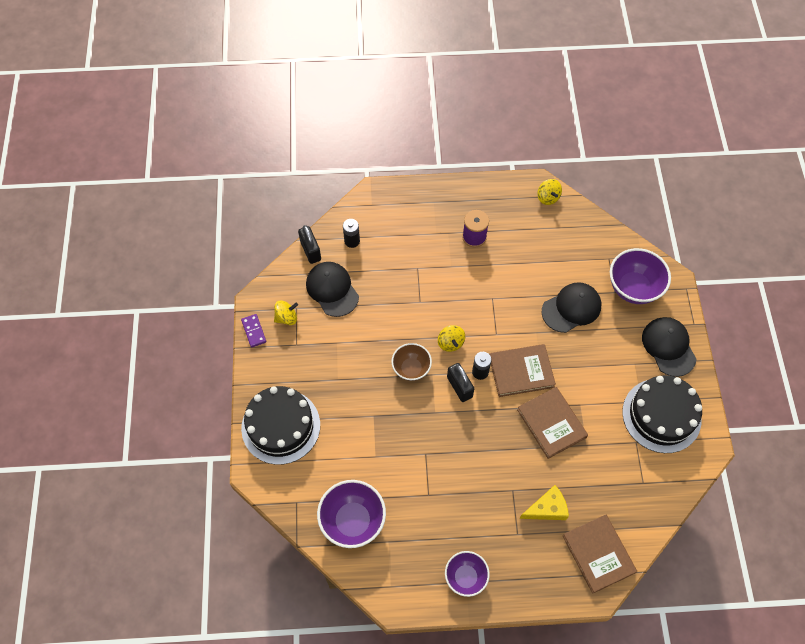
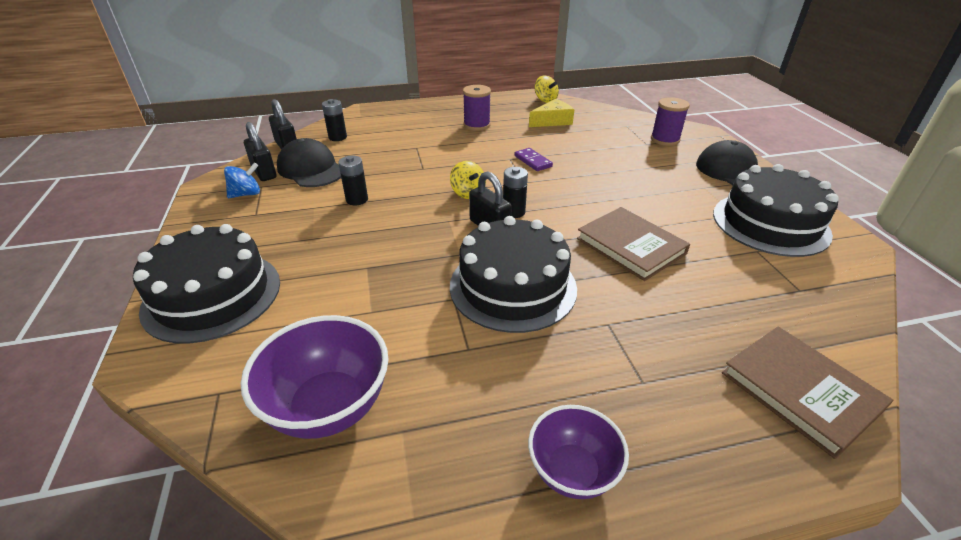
camera: 10 degrees left, 25 degrees down
purple domino [241,314,266,348] -> purple domino moved to [514,148,553,171]
yellow spinning top [274,300,298,325] -> blue spinning top [224,162,260,198]
brown bowl [391,343,432,381] -> none
brown book [490,344,556,397] -> none
yellow cheese [520,485,569,520] -> yellow cheese moved to [529,99,574,127]
black cap [542,282,601,333] -> none
purple bowl [610,248,671,304] -> purple spool [651,97,690,146]
none -> black padlock [244,122,277,181]
none -> black battery [338,156,368,205]
none -> black cake [450,216,577,333]

